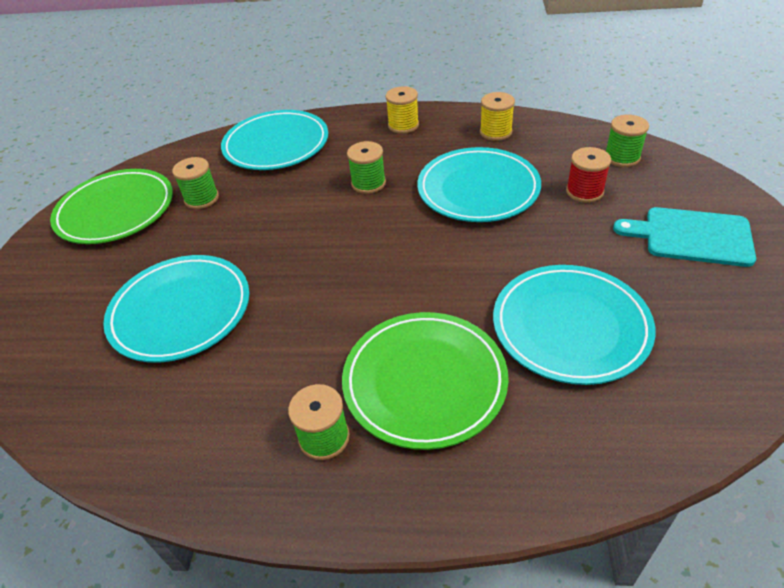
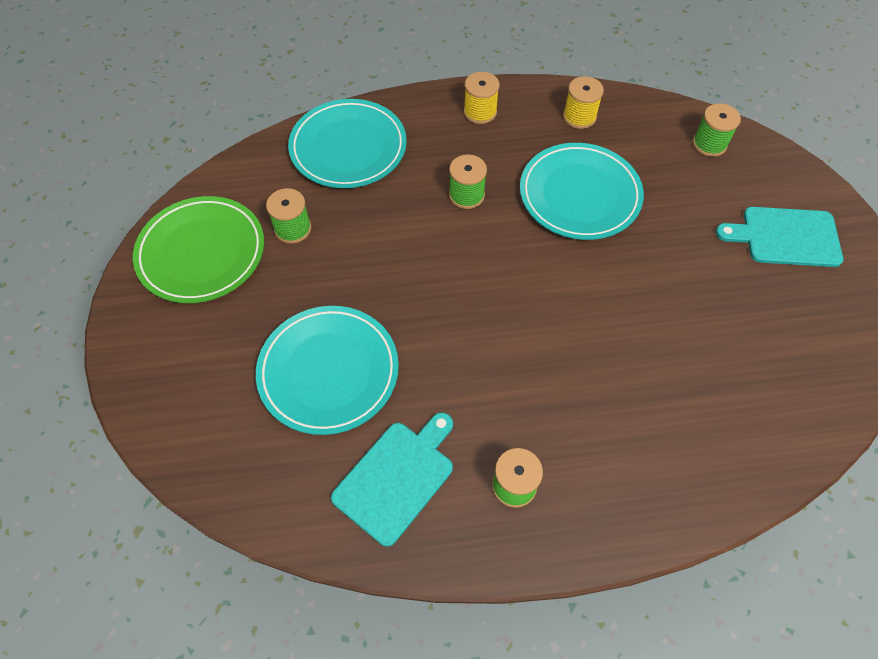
camera: 15 degrees left, 15 degrees up
green plate [342,312,509,450] -> none
turquoise plate [493,265,656,385] -> none
red spool [566,147,611,203] -> none
none -> turquoise cutting board [331,412,453,547]

